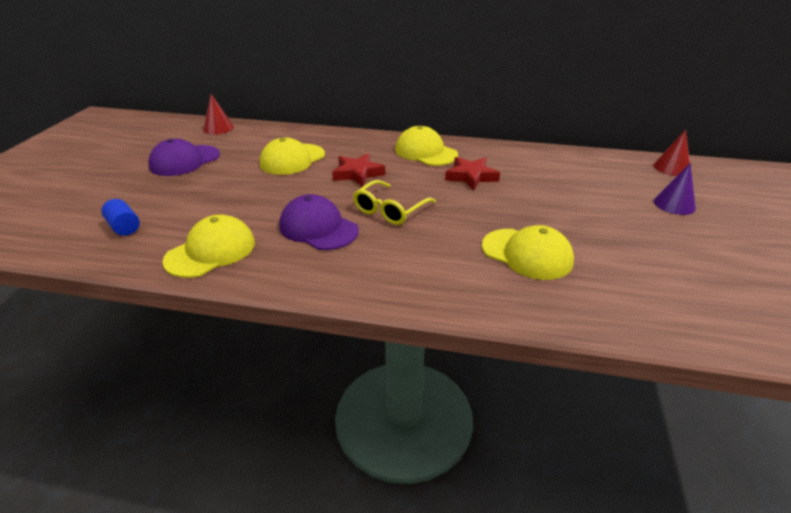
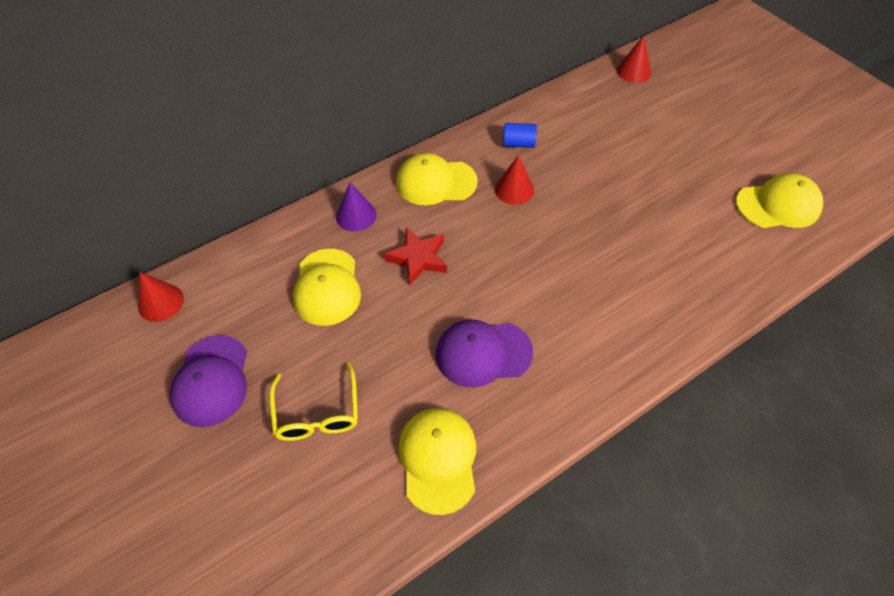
camera: 45 degrees left, 20 degrees up
blue cylinder [101,199,140,236] -> blue cylinder moved to [503,123,537,148]
yellow glasses [353,180,436,225] -> yellow glasses moved to [269,362,358,441]
red star [445,157,500,191] -> red cone [495,155,534,205]
yellow cap [482,225,574,280] -> yellow cap moved to [736,173,823,228]
purple cone [654,163,696,215] -> purple cone moved to [336,182,377,232]

